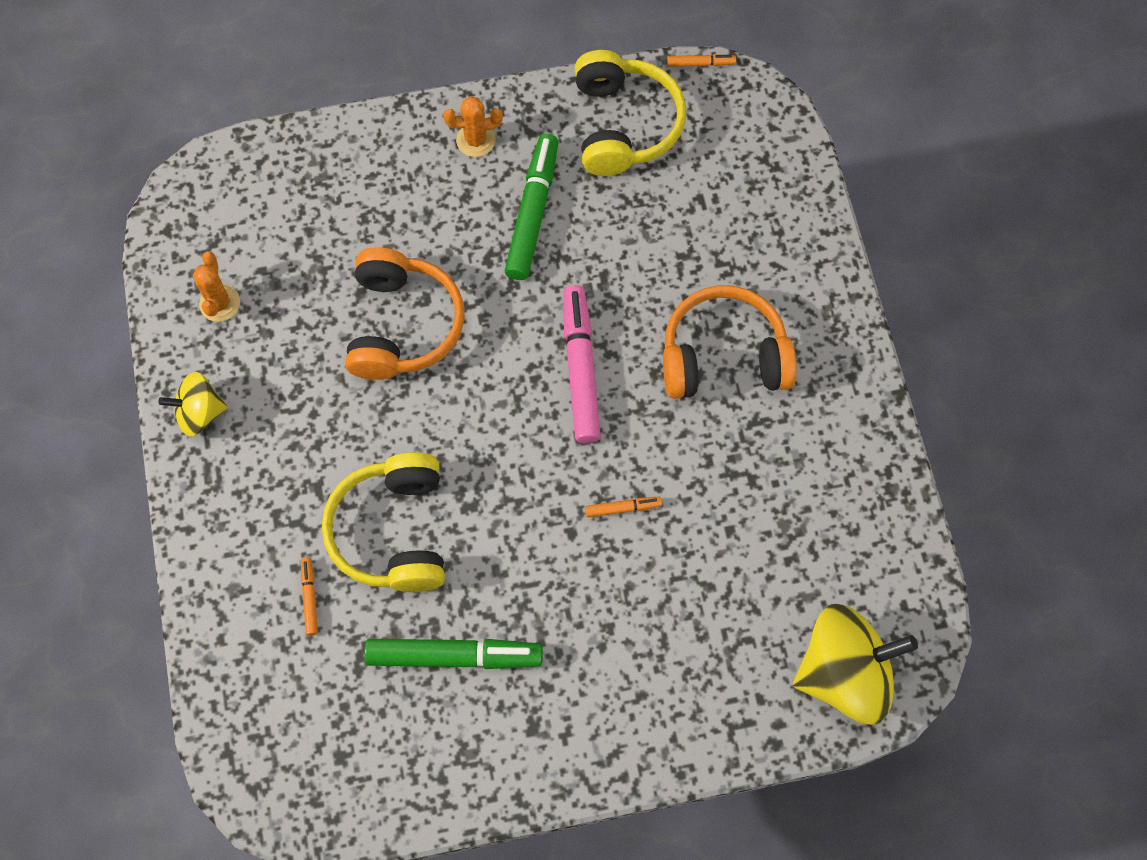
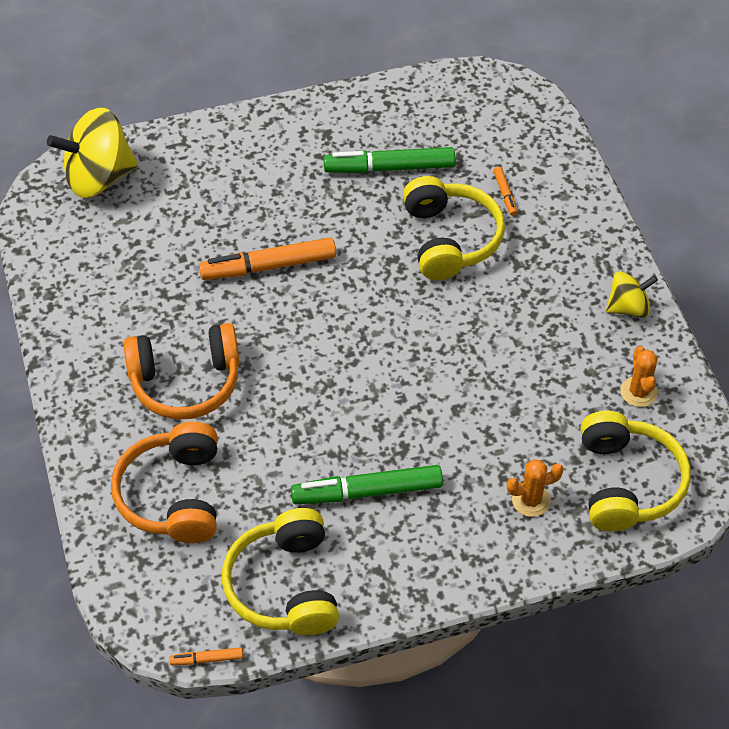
camera: 175 degrees right, 15 degrees down
orange headphones [345,247,465,380] -> orange headphones moved to [111,421,218,543]
orange cactus [443,96,503,157] -> orange cactus moved to [507,459,564,517]
green marker [504,133,558,280] -> green marker turned 75 degrees clockwise [291,465,443,504]
pink marker [564,285,601,444] -> none
orange marker [585,497,662,517] -> orange marker [199,237,336,280], size x2.21
none -> yellow headphones [581,411,690,532]

